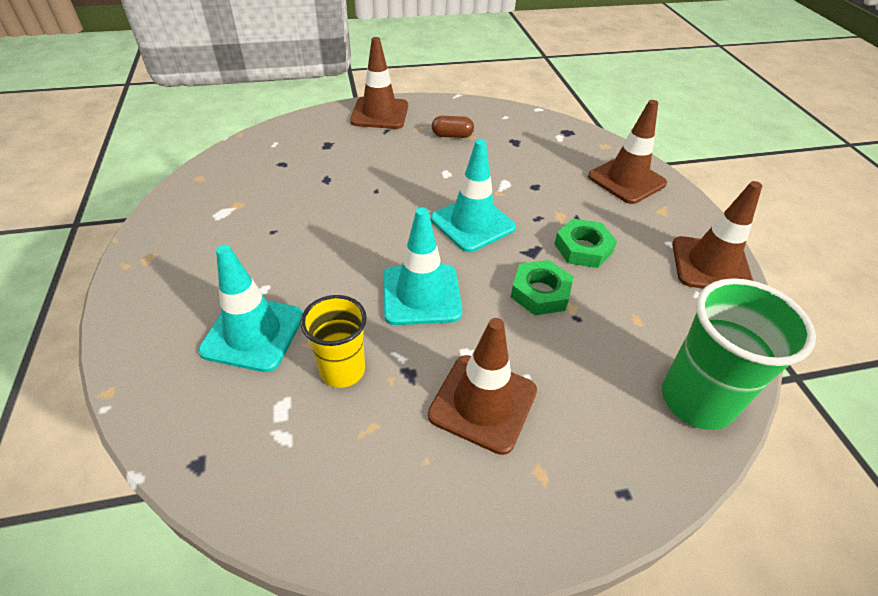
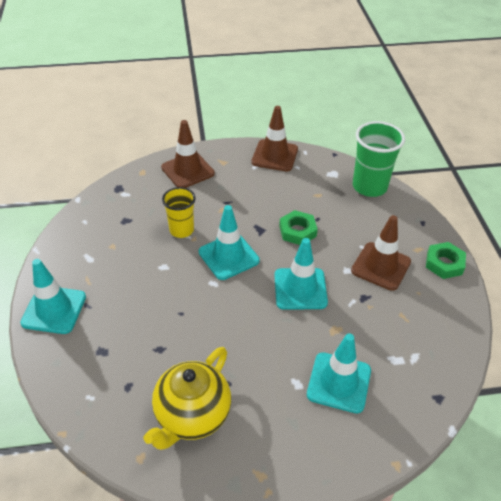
camera: 85 degrees left, 0 degrees up
yellow cup [300,295,367,388] -> yellow cup moved to [162,187,196,238]
brown traffic cone [350,37,408,129] -> turquoise traffic cone [20,259,86,334]
brown capsule [432,116,474,138] -> none
green nut [554,219,617,268] -> green nut moved to [426,242,466,279]
none -> yellow teapot [144,347,231,450]

